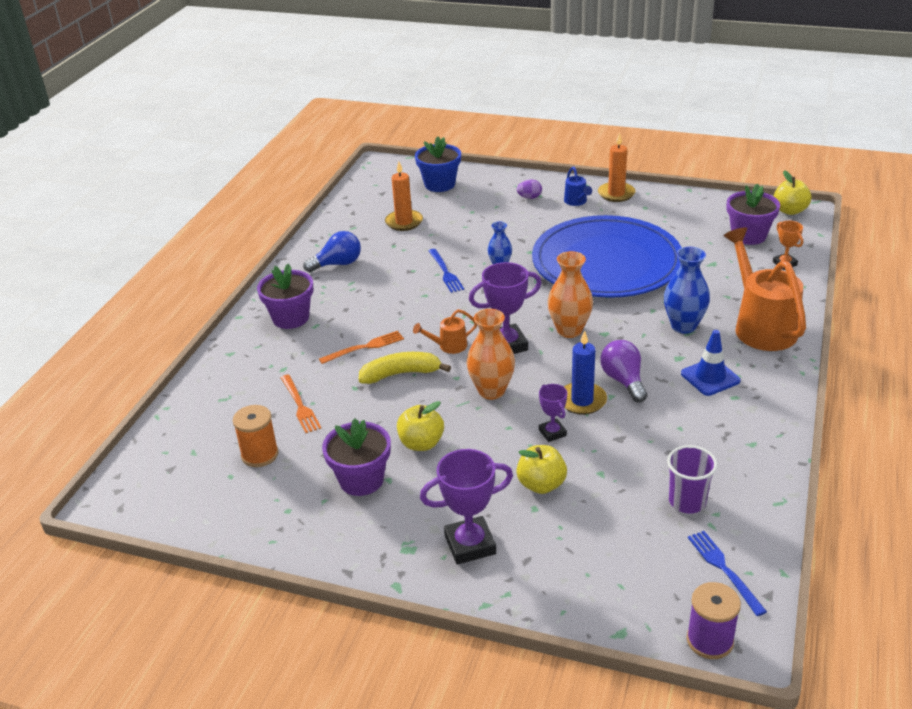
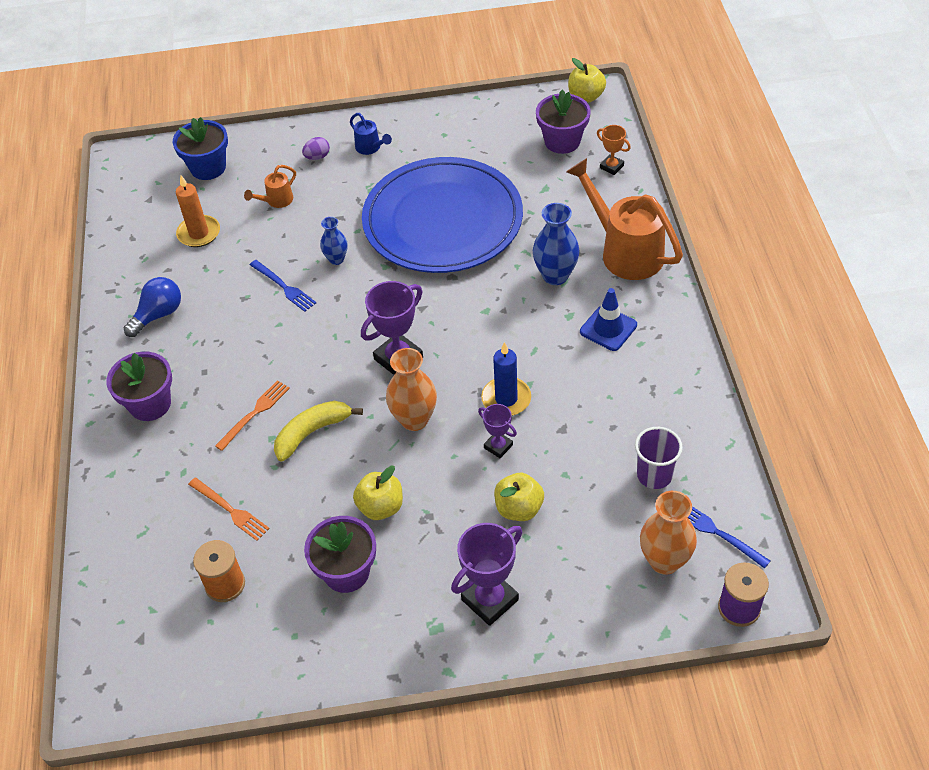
camera: 25 degrees left, 15 degrees up
orange watering can [413,309,477,354] -> orange watering can moved to [244,165,296,208]
orange vase [548,251,593,338] -> orange vase moved to [640,491,697,575]
orange candle [598,133,635,202] -> none
purple light bulb [600,340,647,403] -> none

